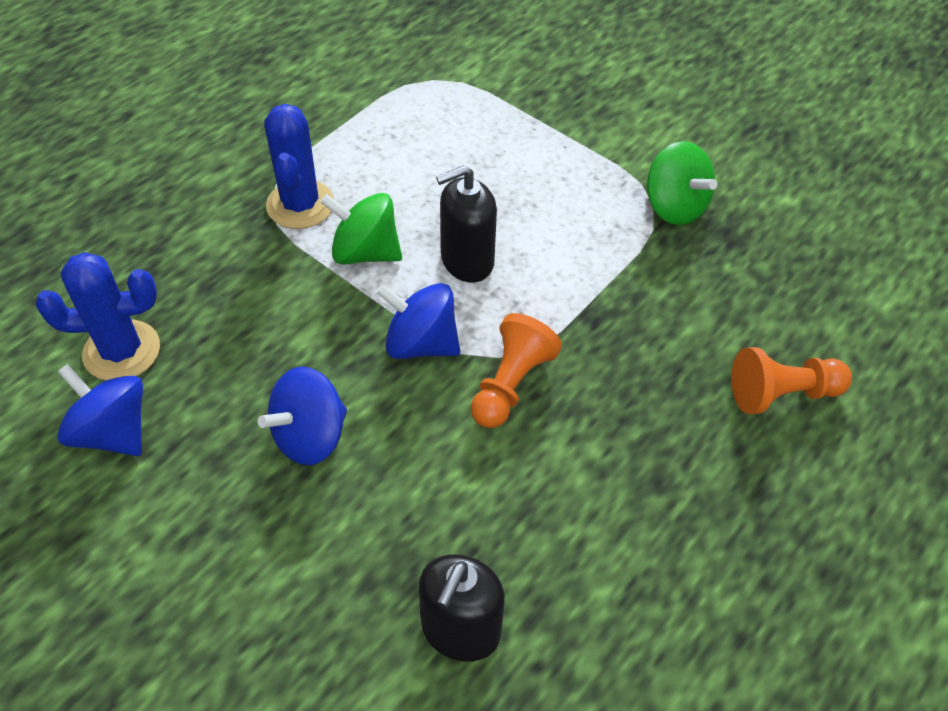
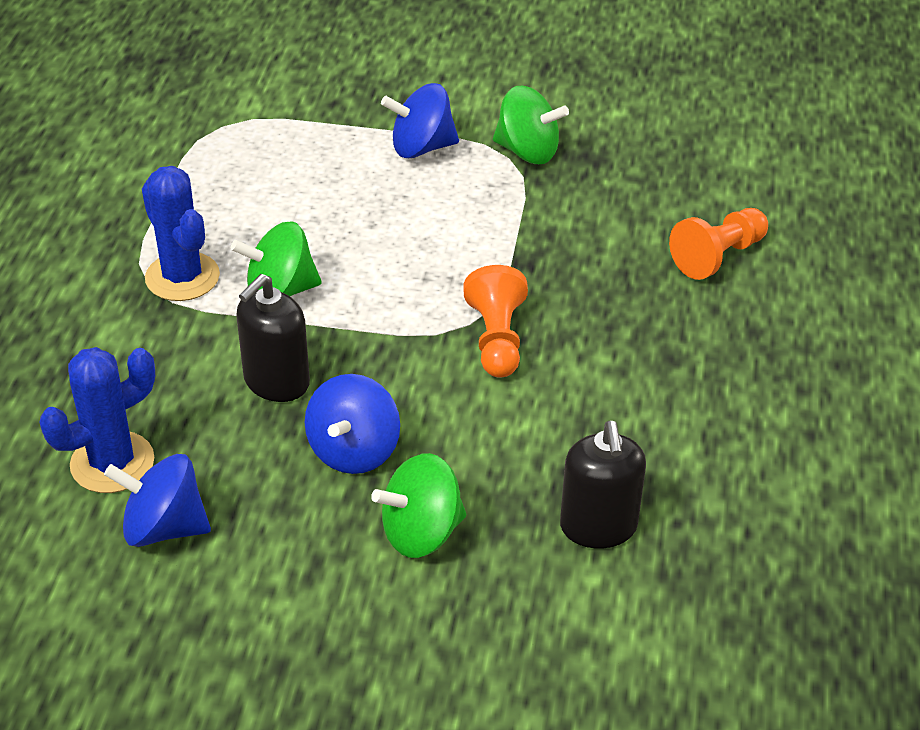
camera: 30 degrees left, 10 degrees down
blue spinning top [376,283,460,359] -> blue spinning top moved to [381,83,459,158]
black soap dispenser [436,165,497,282] -> black soap dispenser moved to [236,274,310,402]
none -> green spinning top [371,453,466,558]

